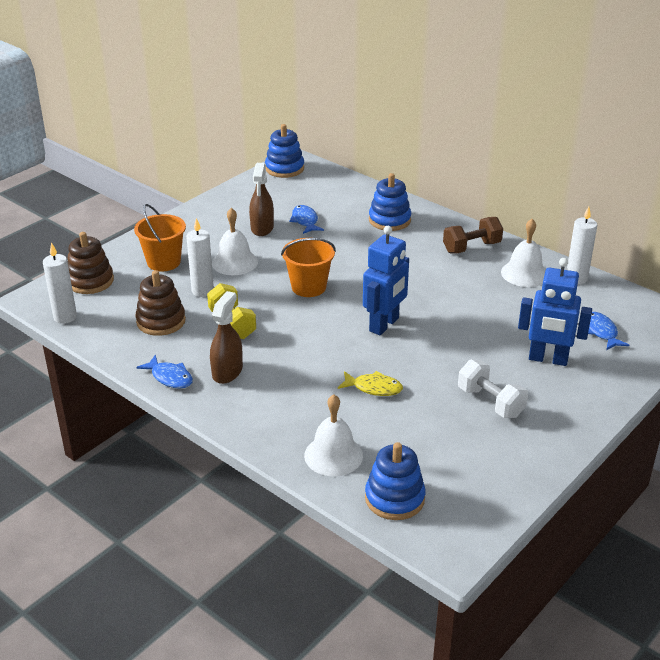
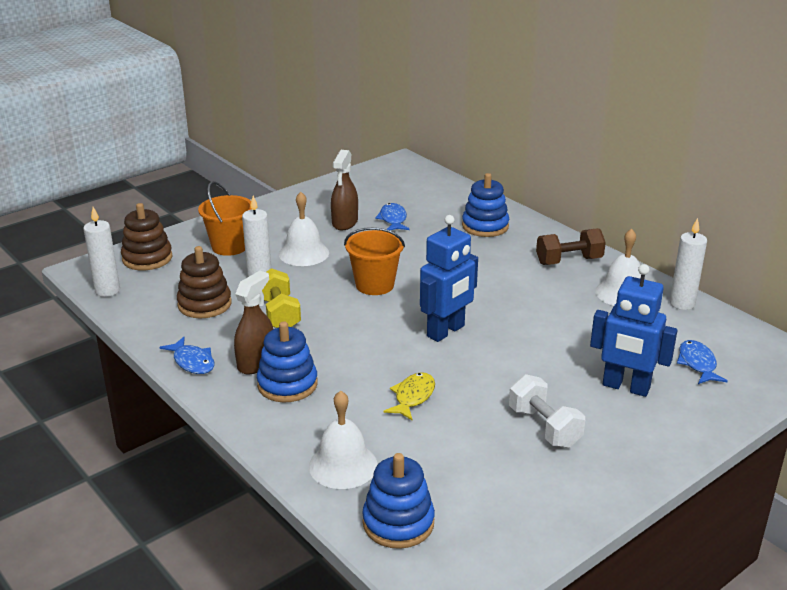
camera: 10 degrees right, 5 degrees down
blue stacking toy [265,124,304,178] -> blue stacking toy moved to [257,321,318,403]
yellow fish [338,371,403,396] -> yellow fish turned 90 degrees counterclockwise [383,372,435,421]

